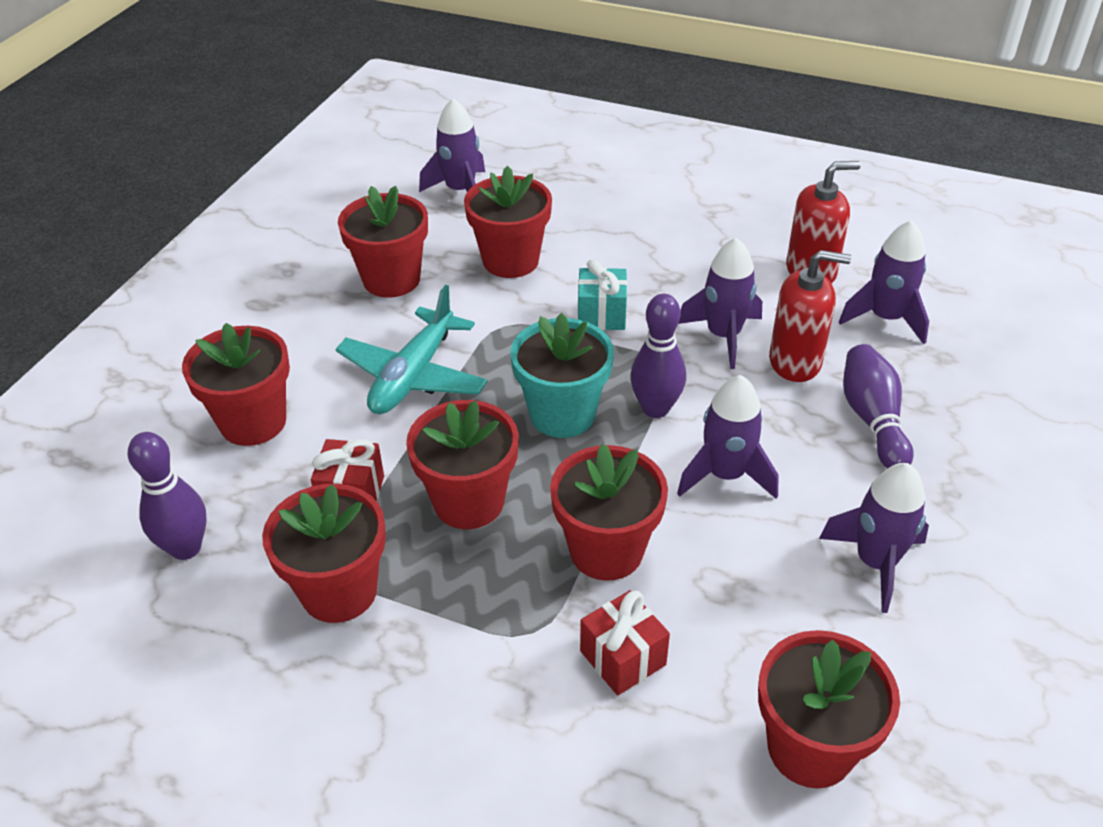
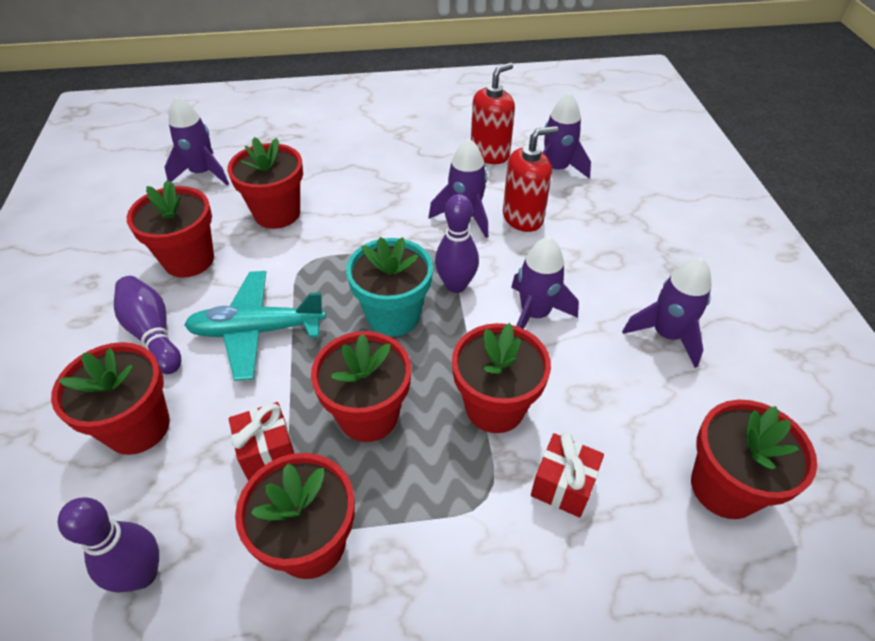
camera: 30 degrees left, 5 degrees up
turquoise plane [335,285,488,414] -> turquoise plane turned 90 degrees clockwise [184,271,326,381]
turquoise gift [578,259,627,330] -> none
purple bowling pin [843,344,914,469] -> purple bowling pin moved to [114,276,181,374]

